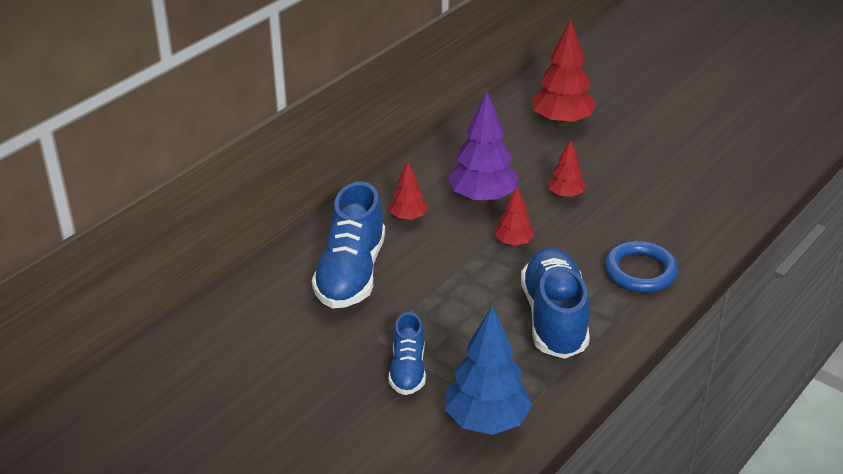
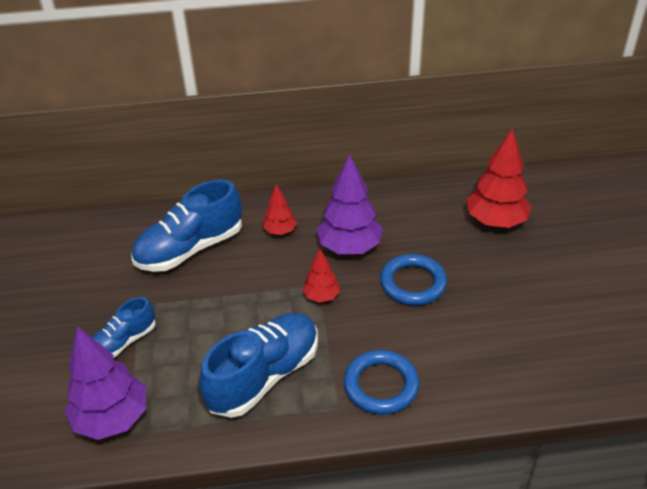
camera: 45 degrees right, 5 degrees up
blue tree [445,305,532,435] -> purple tree [65,326,146,440]
red tree [548,140,586,198] -> blue ring [380,254,447,305]

